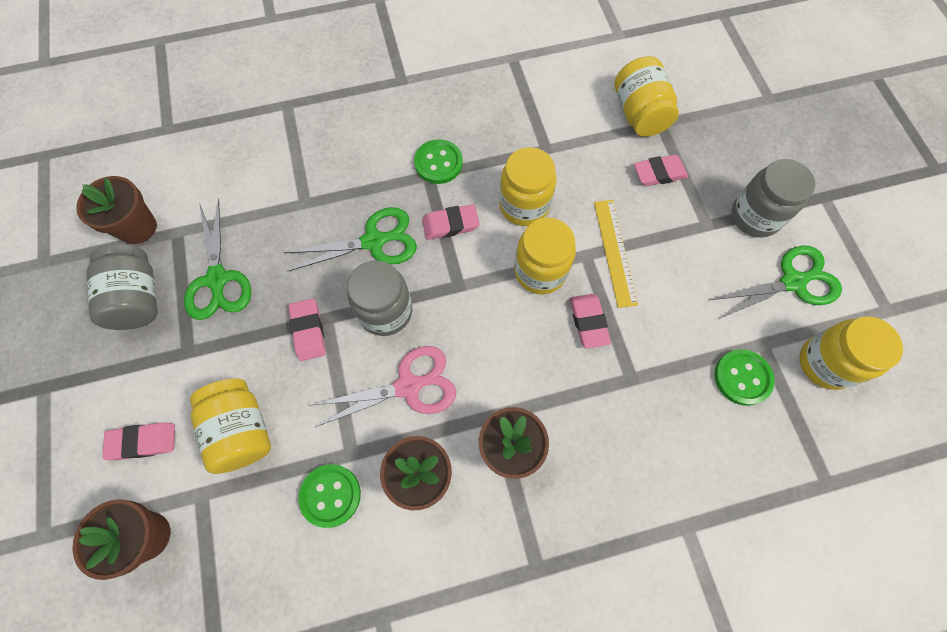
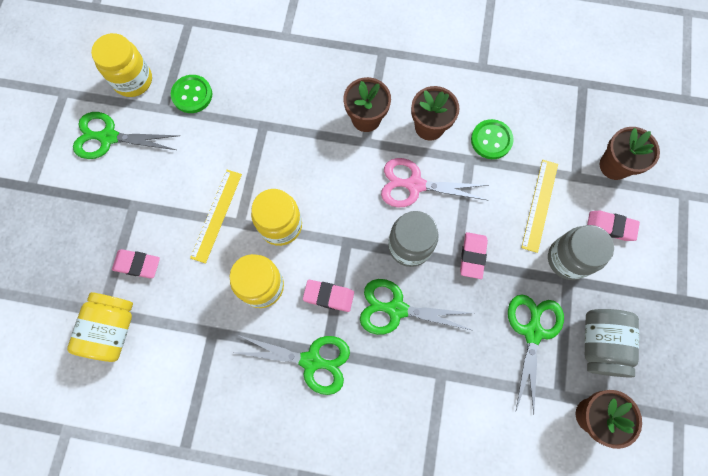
camera: 155 degrees left, 5 degrees up
yellow jar [190,379,271,474] -> yellow ruler [521,160,558,253]
green button [414,139,463,184] -> green scissors [237,335,350,395]
pink eraser [570,294,611,349] -> none
grey jar [731,159,815,238] -> grey jar moved to [548,225,614,280]

